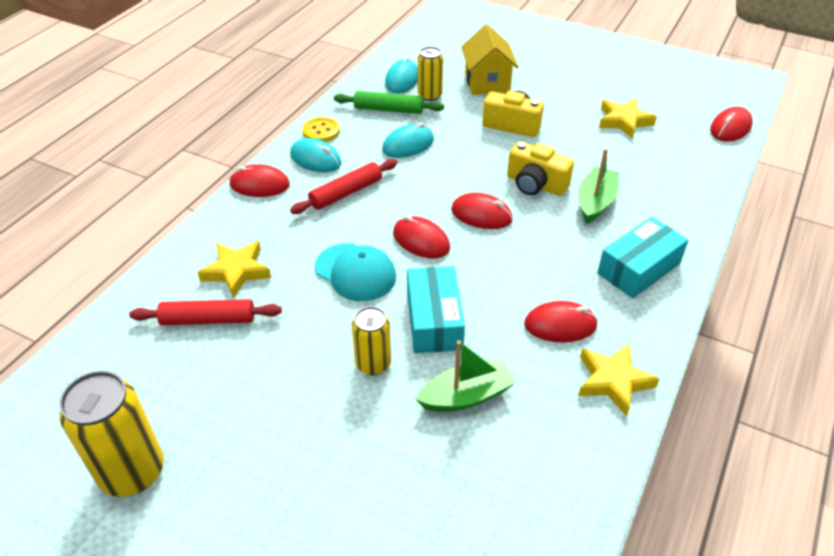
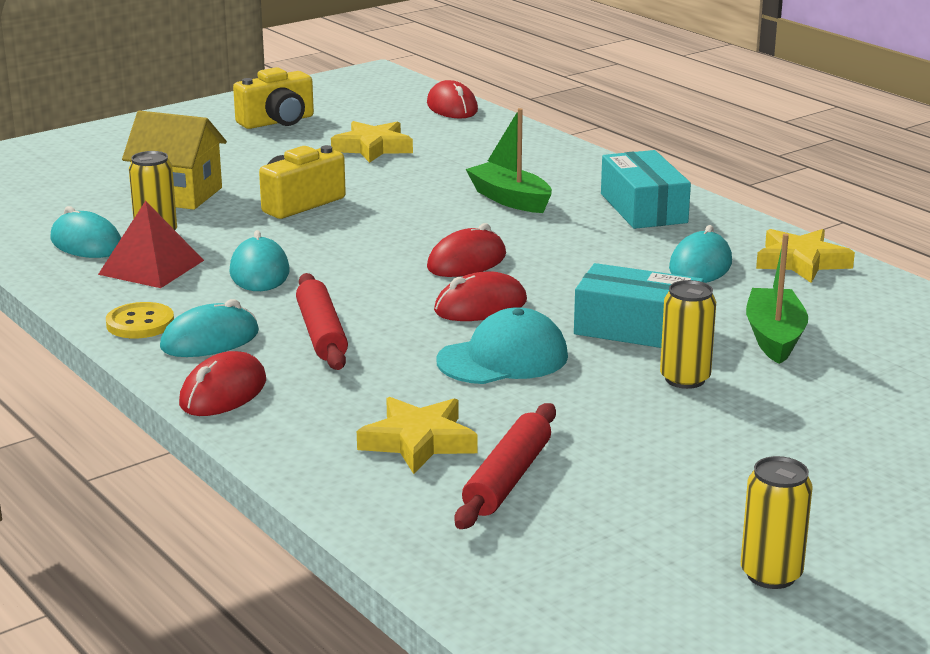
camera: 65 degrees left, 20 degrees down
yellow can [59,370,164,497] -> yellow can [741,456,813,589], size x0.60
green rolling pin [334,91,444,114] -> red pyramid [98,201,204,288]
yellow camera [507,141,574,196] -> yellow camera moved to [233,67,314,129]
red mouse [524,301,598,342] -> turquoise mouse [669,225,732,283]

